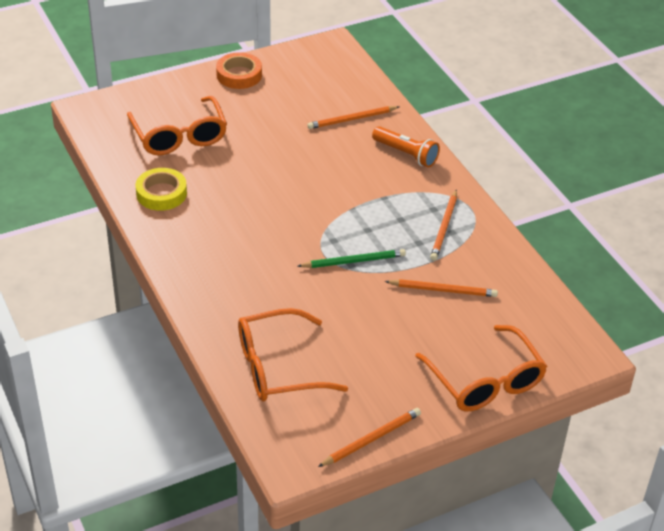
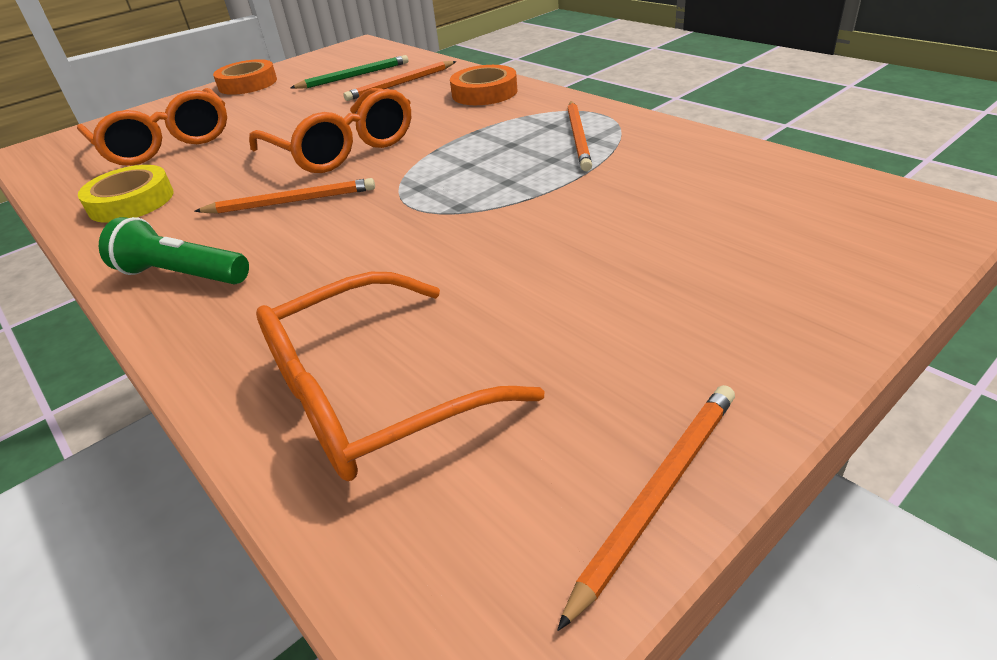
camera: 10 degrees left, 5 degrees down
green pencil [297,249,406,268] -> green pencil moved to [290,55,409,89]
orange flashlight [372,126,440,168] -> orange tape [450,65,518,105]
orange pencil [385,279,498,297] -> orange pencil moved to [194,178,375,214]
orange glasses [415,325,547,411] -> orange glasses moved to [249,88,411,173]
none -> green flashlight [99,217,249,284]

